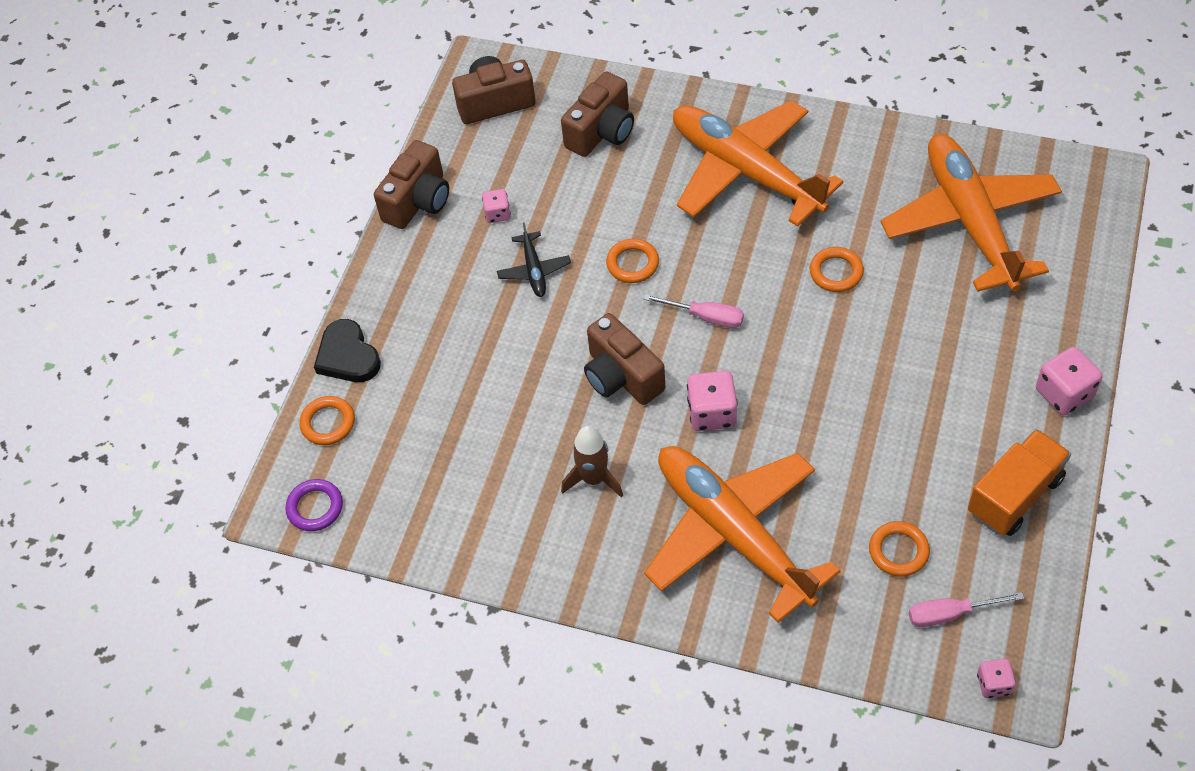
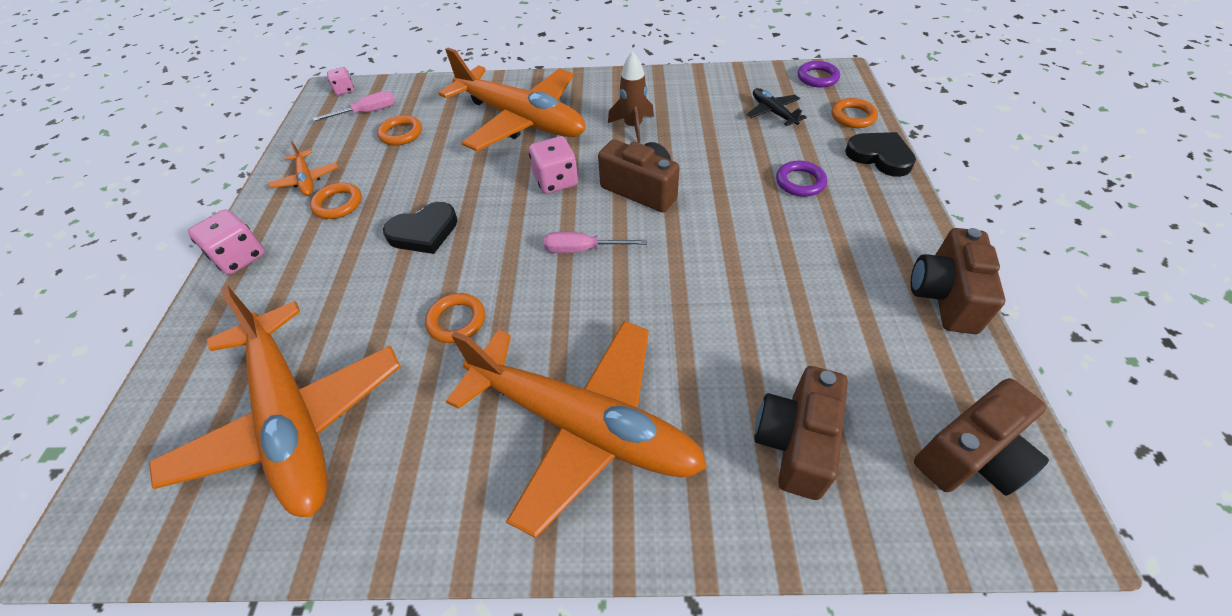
camera: 160 degrees right, 5 degrees down
pink dice [482,189,511,223] -> none
black plane [497,223,571,297] -> black plane moved to [747,88,807,126]
orange ring [606,239,659,283] -> orange ring moved to [310,183,362,219]
orange truck [968,429,1071,536] -> orange plane [268,140,338,196]
none -> black heart [383,202,458,254]
none -> purple ring [776,161,827,197]

